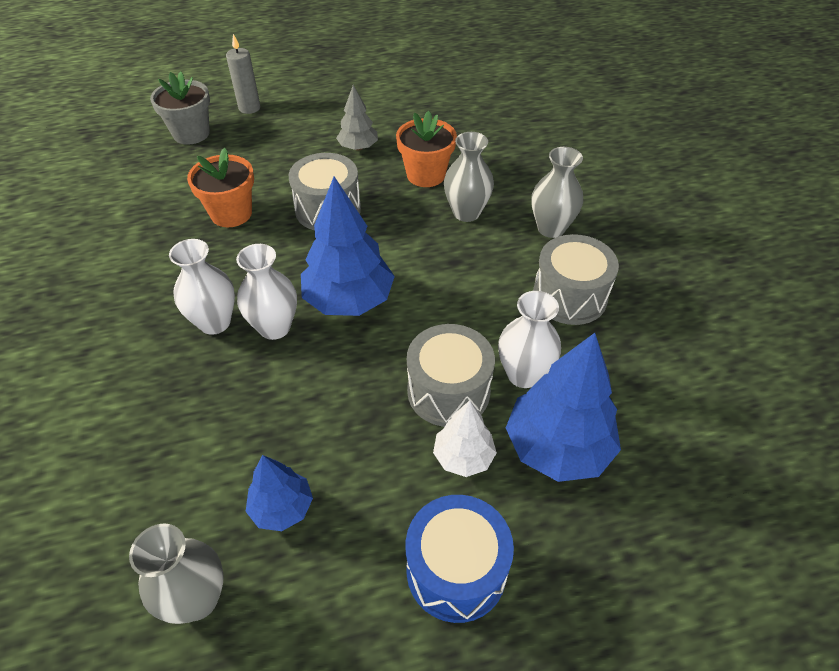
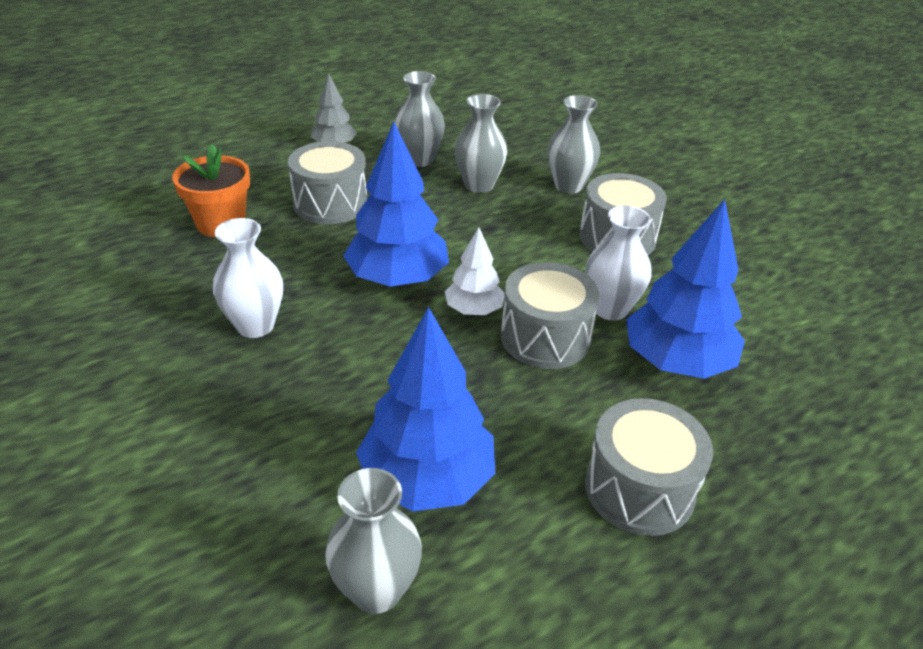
camera: 20 degrees left, 10 degrees down
grey flower pot [150,71,210,145] -> none
grey candle [226,34,260,114] -> none
white vase [236,244,297,340] -> none
blue tree [245,455,313,531] -> blue tree [356,307,495,512], size x1.78
orange flower pot [396,111,457,187] -> grey vase [395,71,445,167]
blue drum [406,495,514,623] -> grey drum [585,398,713,536]
white tree [433,400,497,477] -> white tree moved to [445,227,505,315]

